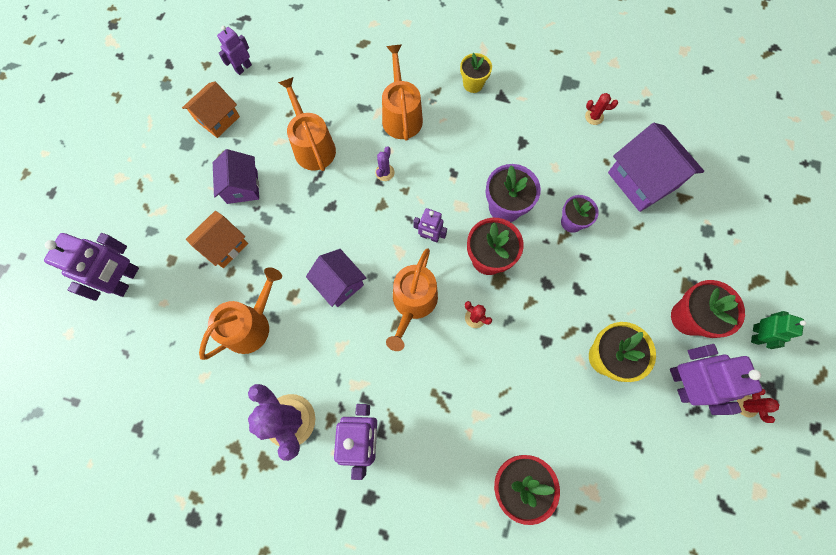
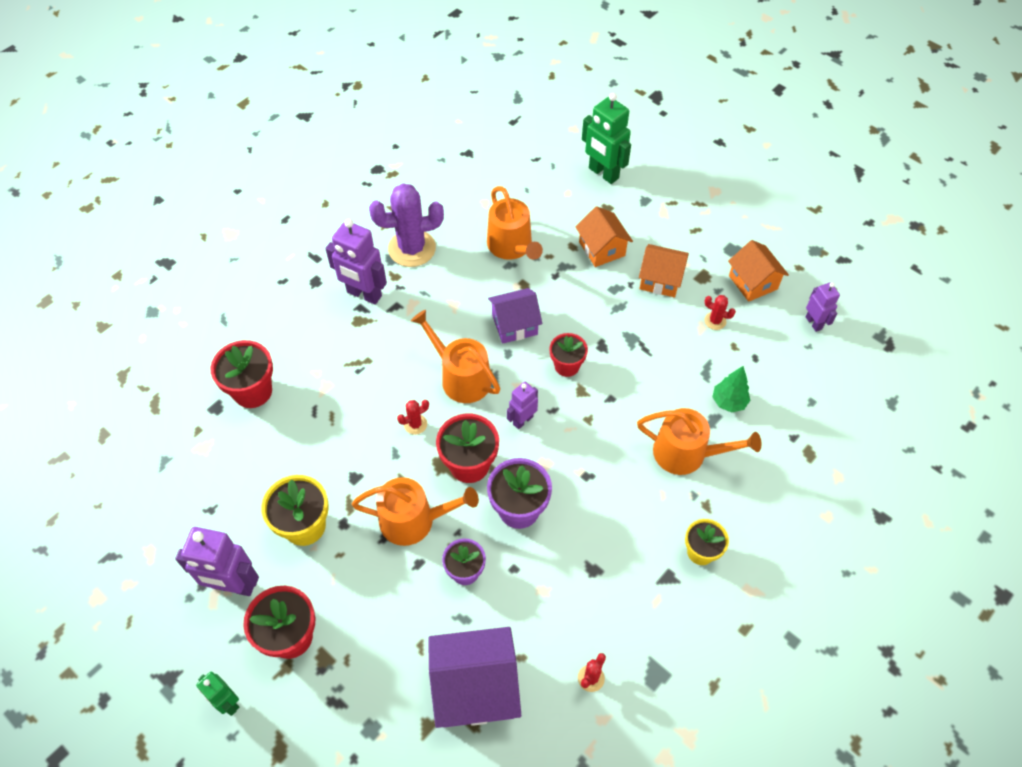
camera: 115 degrees right, 15 degrees down
purple robot [44,233,139,301] -> green robot [582,93,631,184]
purple house [213,149,259,204] -> orange house [639,244,689,297]
orange watering can [278,77,336,171] -> orange watering can moved to [352,477,479,546]
purple cactus [375,146,395,181] -> none
red cactus [737,388,779,423] -> red cactus moved to [704,295,736,330]
none -> red flower pot [549,333,588,377]
none -> green tree [712,366,751,413]

